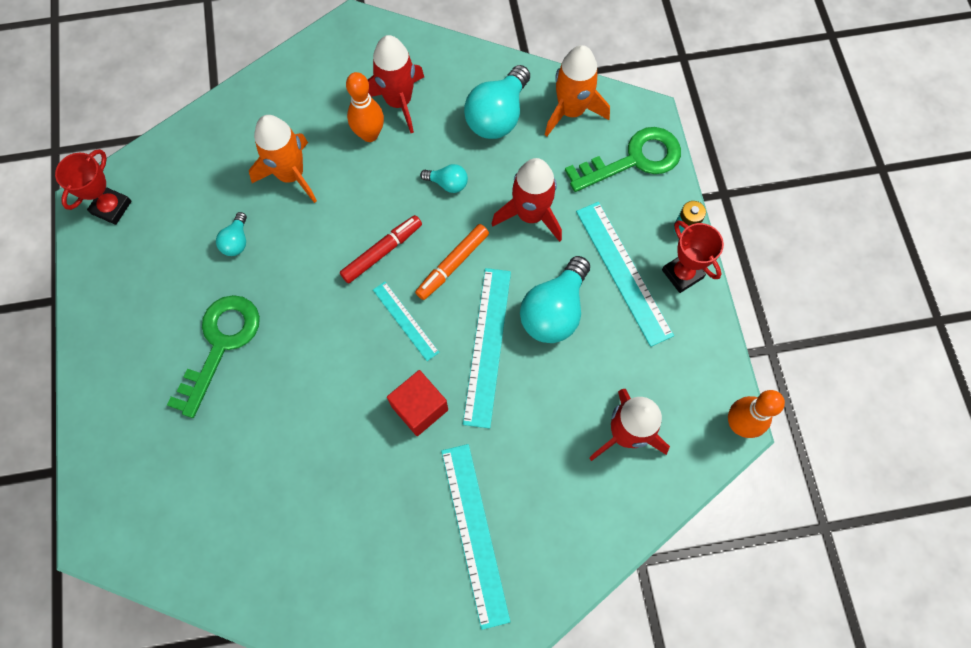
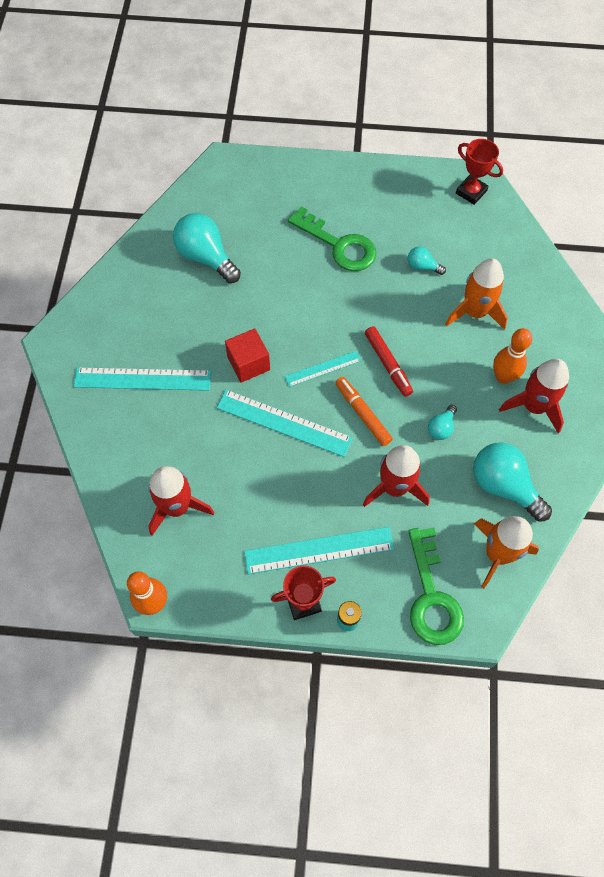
camera: 105 degrees right, 5 degrees down
turquoise light bulb [520,256,590,343] -> turquoise light bulb moved to [173,213,241,283]

